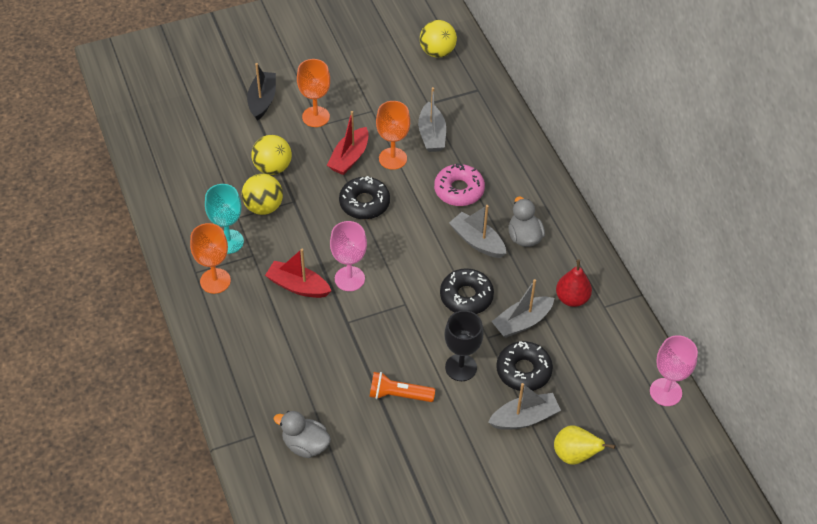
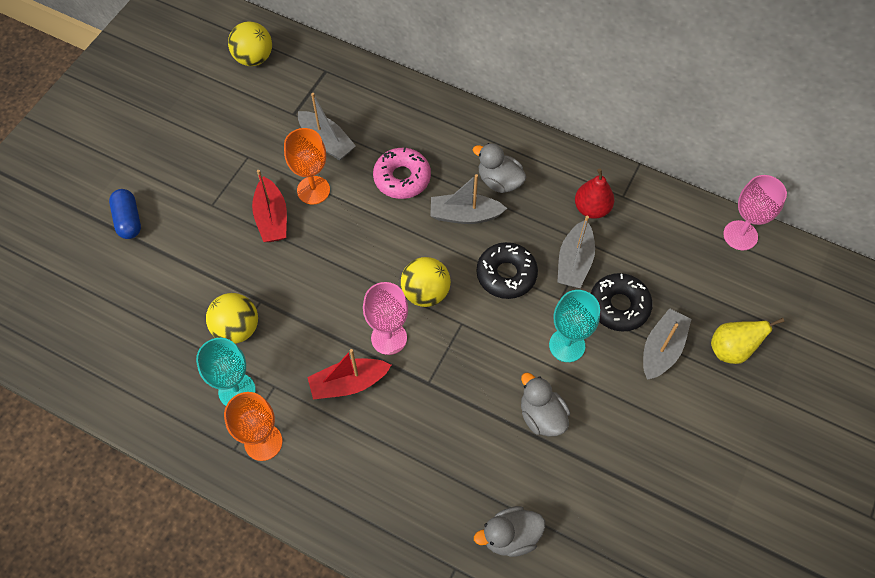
camera: 40 degrees left, 10 degrees up
black boat [247,63,276,121] -> blue capsule [109,189,141,239]
yellow ball [251,135,292,175] -> yellow ball moved to [401,257,451,307]
orange goblet [297,59,330,127] -> none
black donut [339,176,390,219] -> none
orange flashlight [369,372,435,402] -> grey duck [521,372,570,437]
black goblet [444,310,483,381] -> turquoise goblet [549,290,600,362]

